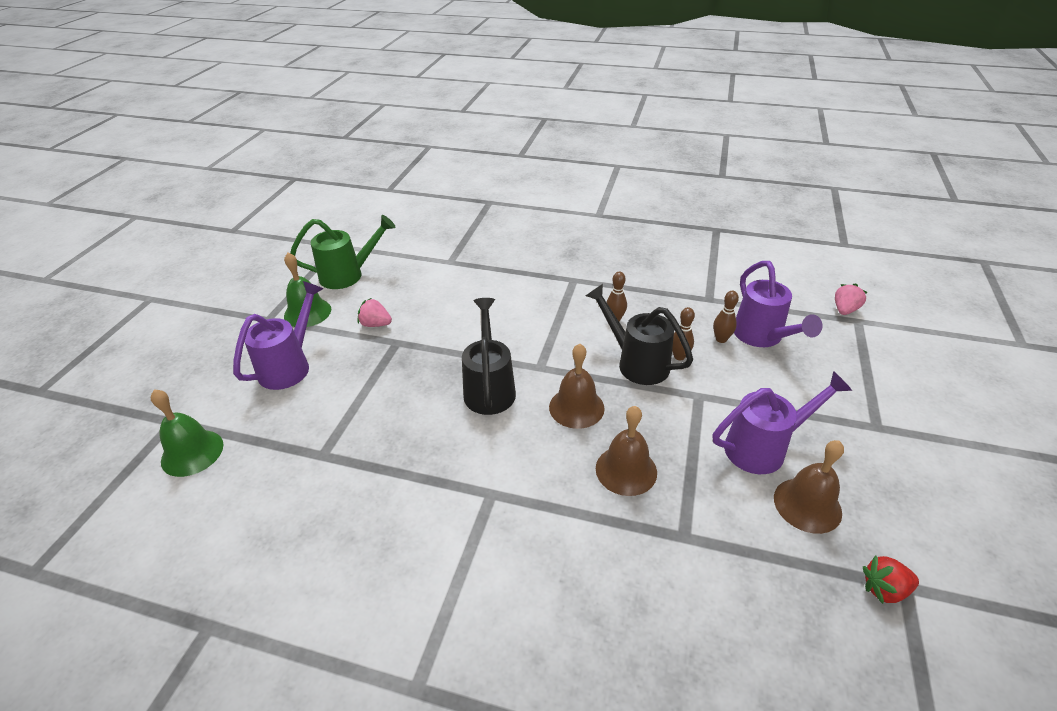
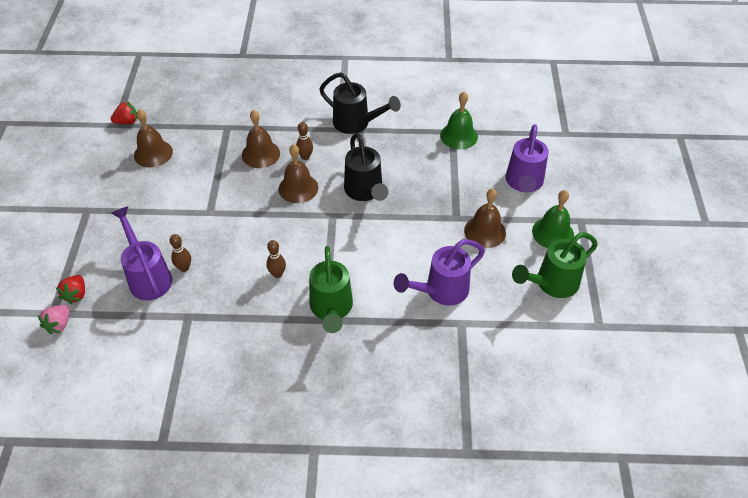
camera: 165 degrees right, 10 degrees up
green bell [151,389,223,477] -> green bell moved to [440,91,478,149]
pink strawberry [357,298,392,327] -> brown bell [464,188,506,248]
black watering can [586,284,693,385] -> black watering can moved to [319,72,401,134]
brown bowling pin [672,307,695,360] -> brown bowling pin moved to [296,122,313,160]
purple watering can [713,371,852,474] -> purple watering can moved to [394,239,485,305]
none -> red strawberry [56,275,85,305]
none -> green watering can [309,246,353,333]

